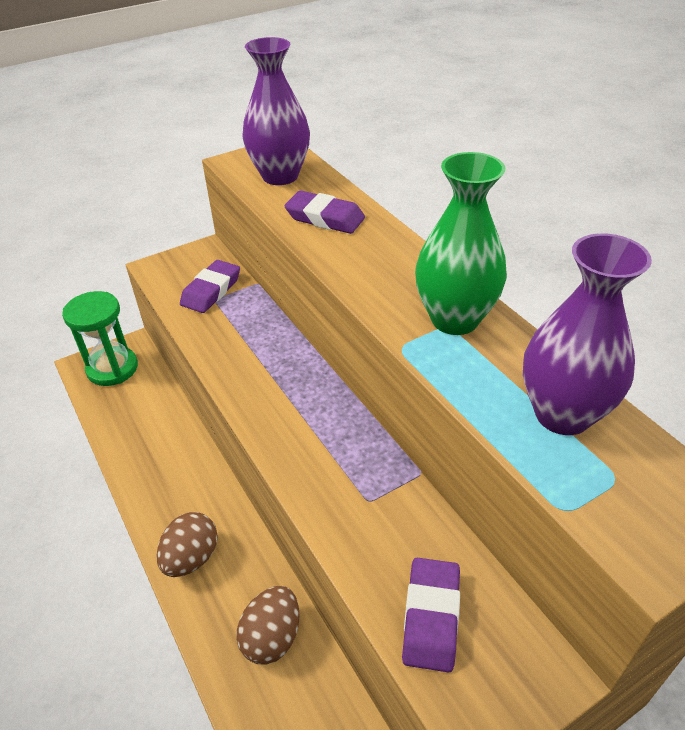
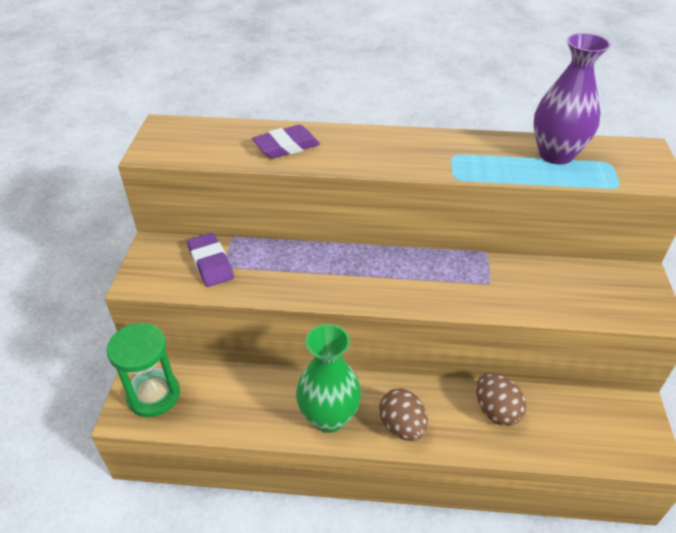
camera: 55 degrees left, 0 degrees up
purple vase [243,37,310,185] -> none
purple eraser [402,558,460,672] -> none
green vase [415,152,507,335] -> green vase moved to [296,324,361,433]

